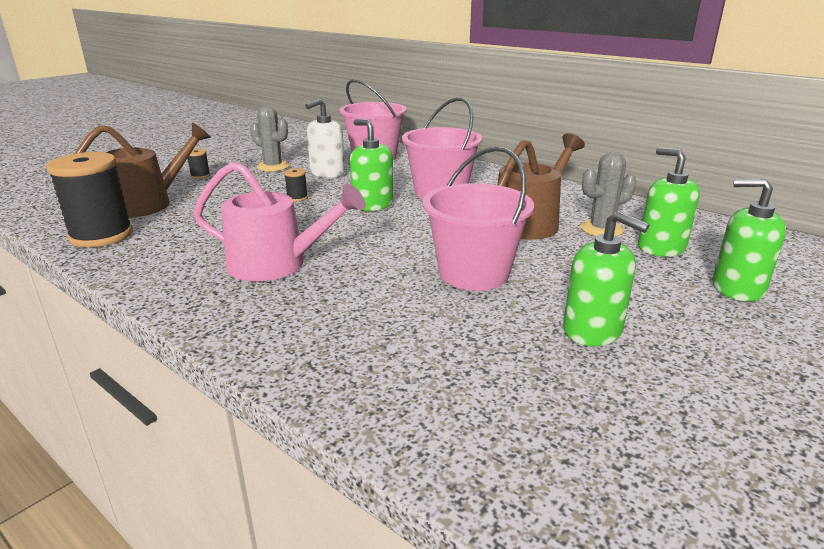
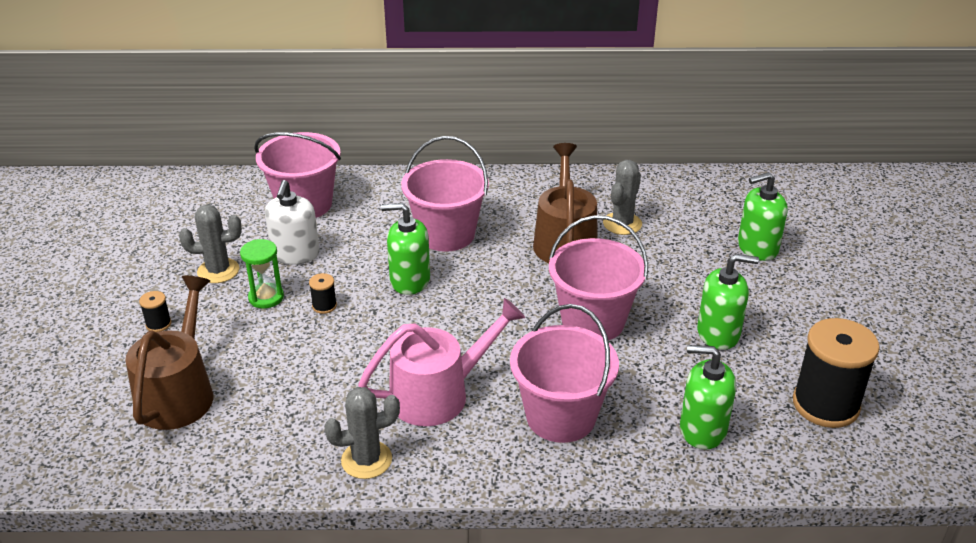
camera: 40 degrees left, 10 degrees up
black spool [46,152,133,248] -> black spool moved to [793,318,880,428]
green soap dispenser [638,148,700,257] -> green soap dispenser moved to [680,345,736,450]
none -> green hourglass [240,239,284,309]
none -> grey cactus [324,387,400,479]
none -> pink bucket [510,304,619,443]

